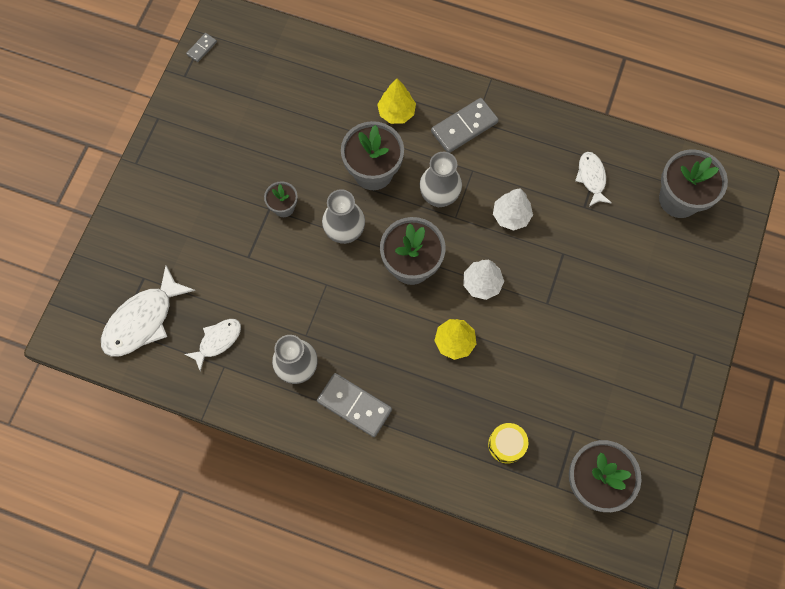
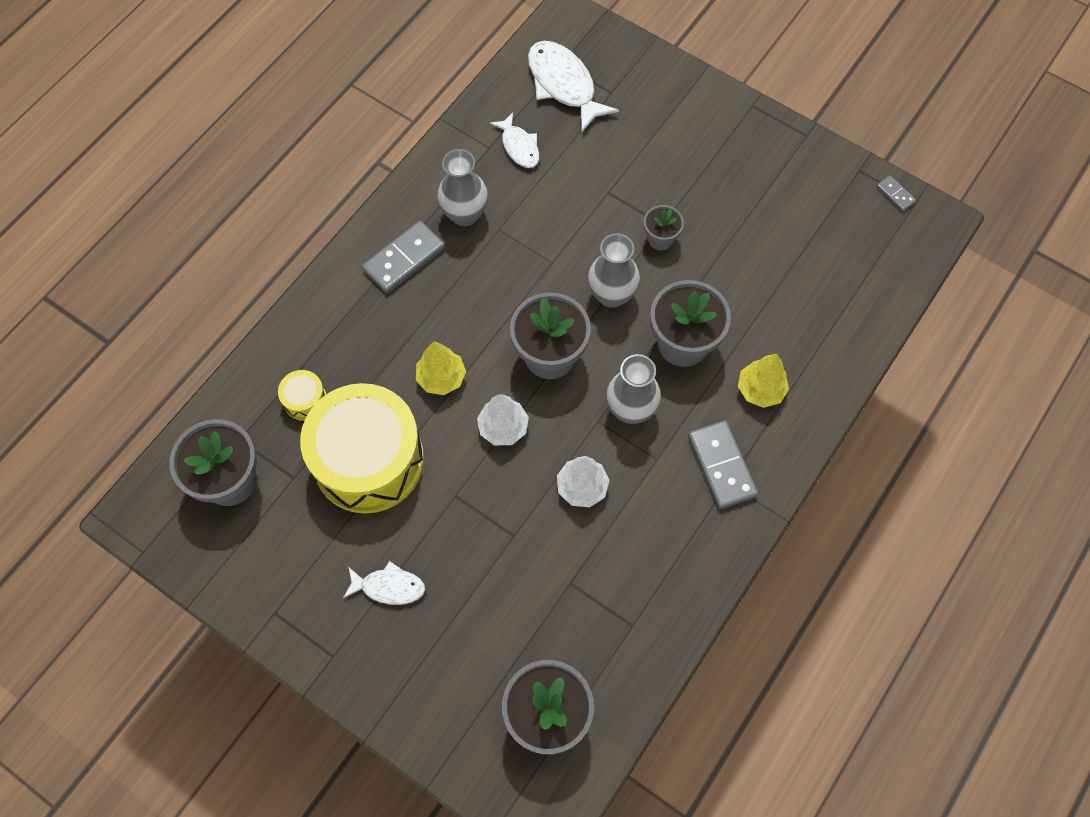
camera: 105 degrees right, 5 degrees down
white fish [575,152,611,207] -> white fish moved to [343,561,425,605]
none -> yellow drum [300,383,424,514]

